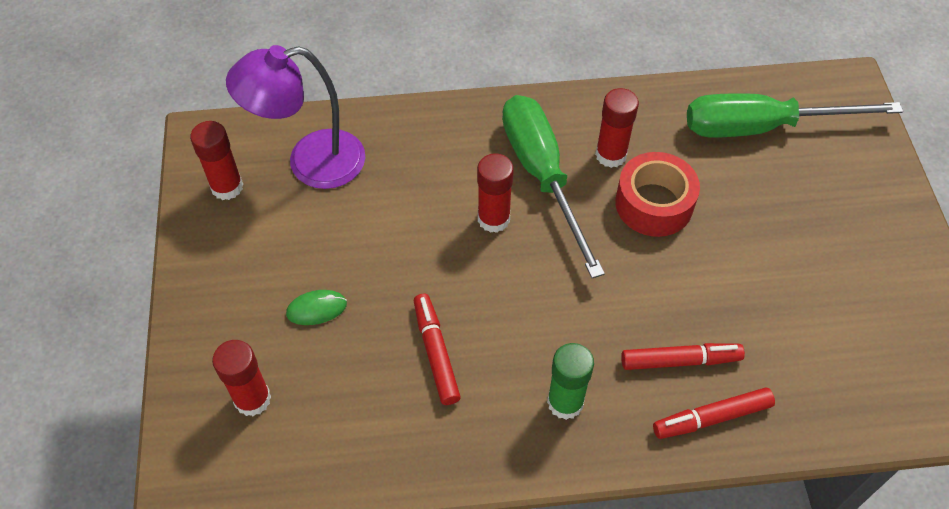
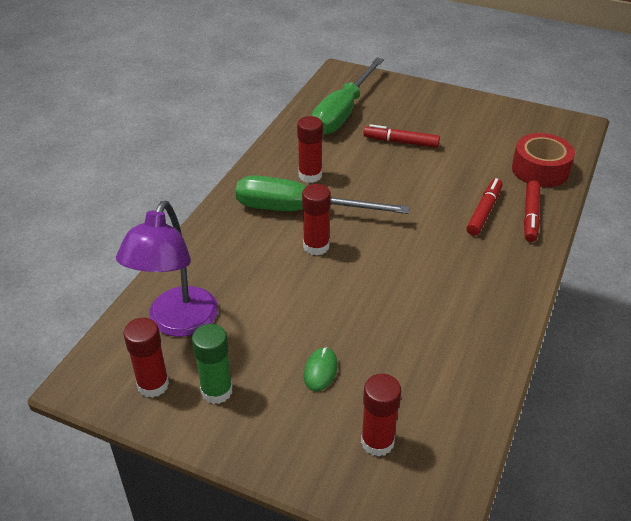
camera: 60 degrees left, 15 degrees down
red marker [414,293,461,405] -> red marker moved to [363,124,440,148]
green glue stick [547,343,594,420] -> green glue stick moved to [192,324,233,404]
red tape [615,152,700,237] -> red tape moved to [512,133,575,187]

